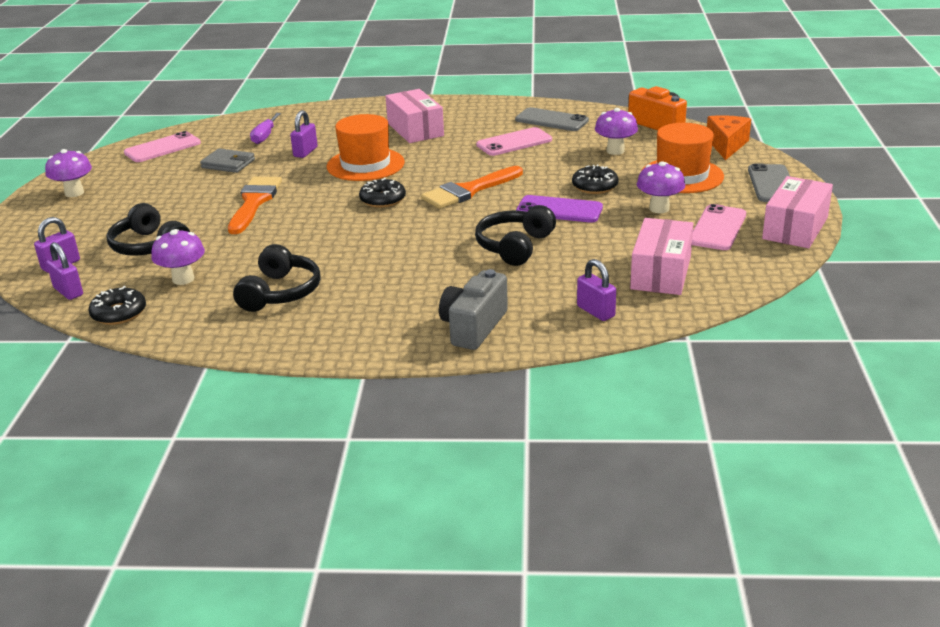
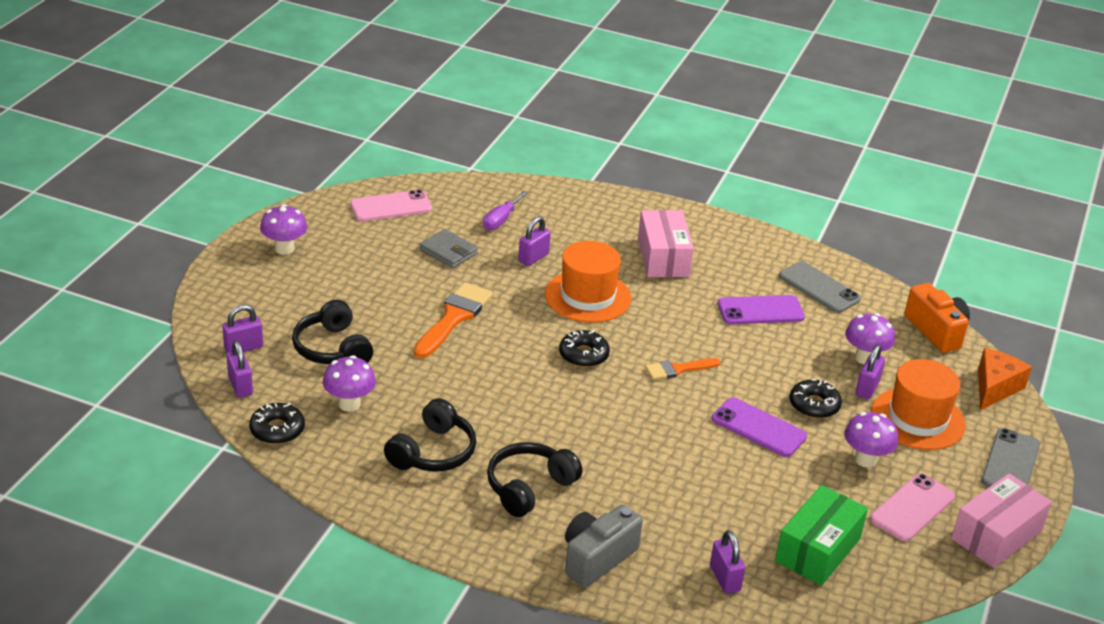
camera: 15 degrees right, 5 degrees up
orange brush [421,166,523,209] -> orange brush [645,358,721,380], size x0.60
black headphones [475,205,556,266] -> black headphones moved to [487,442,582,517]
pink phone [476,127,552,156] -> purple phone [718,295,805,324]
pink box [630,218,693,295] -> green box [775,485,868,586]
none -> purple padlock [856,345,885,399]

